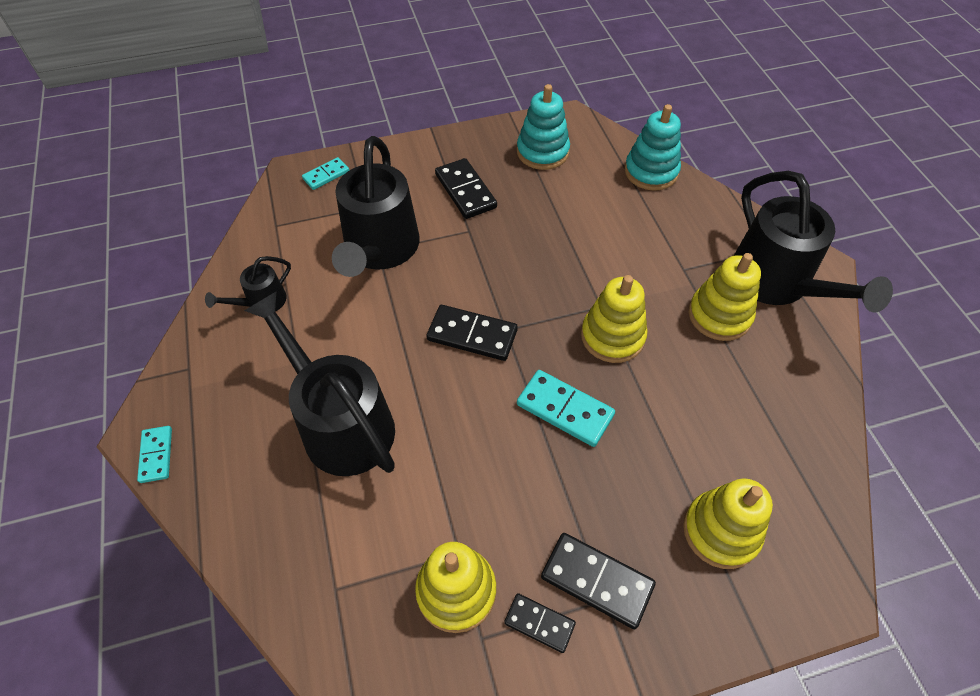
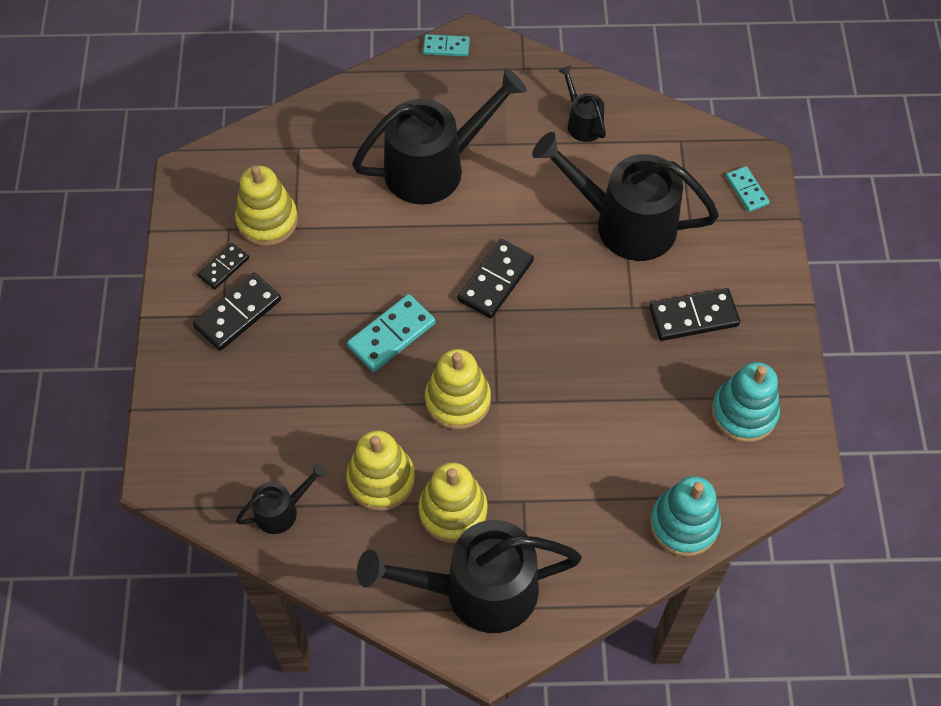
camera: 105 degrees right, 5 degrees up
yellow stacking toy [683,478,773,569] -> yellow stacking toy moved to [346,430,415,511]
none -> black watering can [236,464,326,534]

